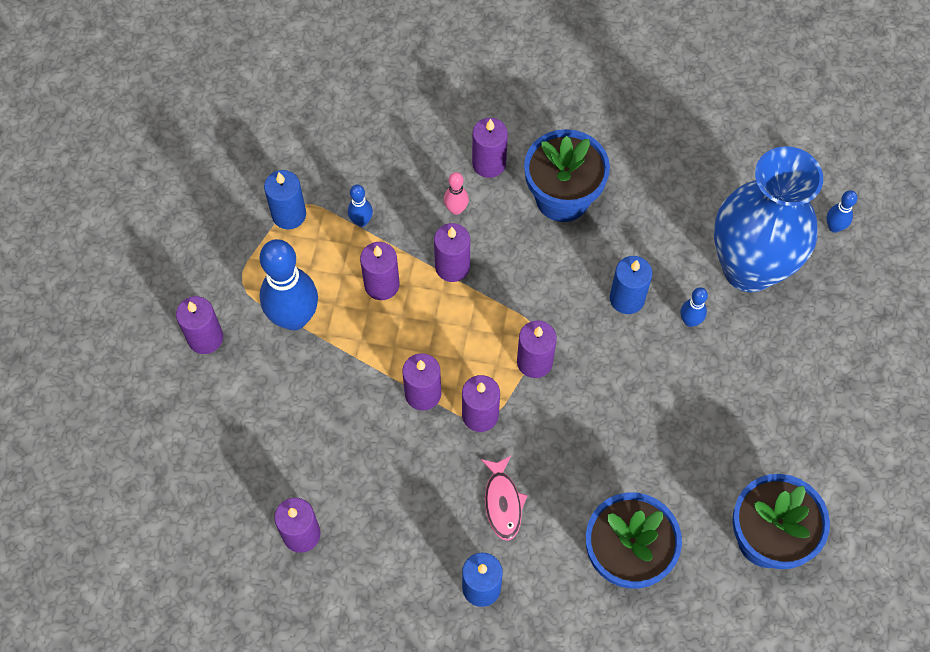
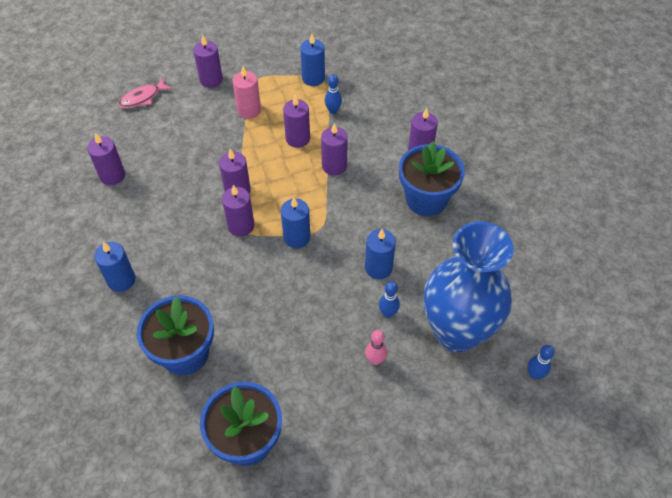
camera: 60 degrees right, 10 degrees down
blue bowling pin [259,239,318,330] -> pink candle [232,66,261,119]
pink bowling pin [444,172,469,215] -> pink bowling pin moved to [365,330,387,365]
pink fish [481,455,528,541] -> pink fish moved to [119,78,172,109]
purple candle [517,320,557,378] -> blue candle [281,197,311,248]

